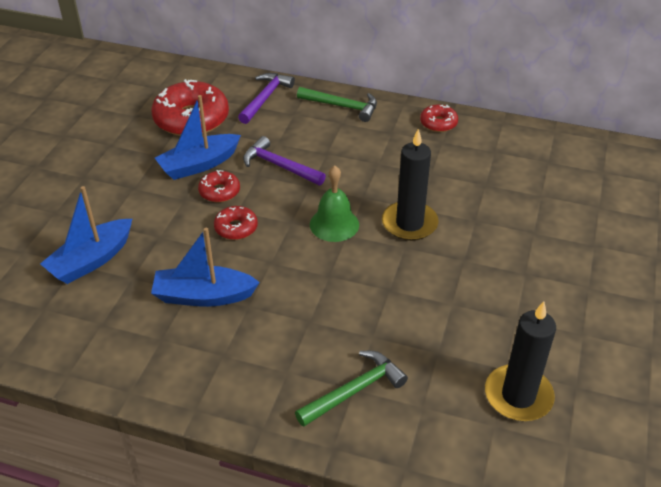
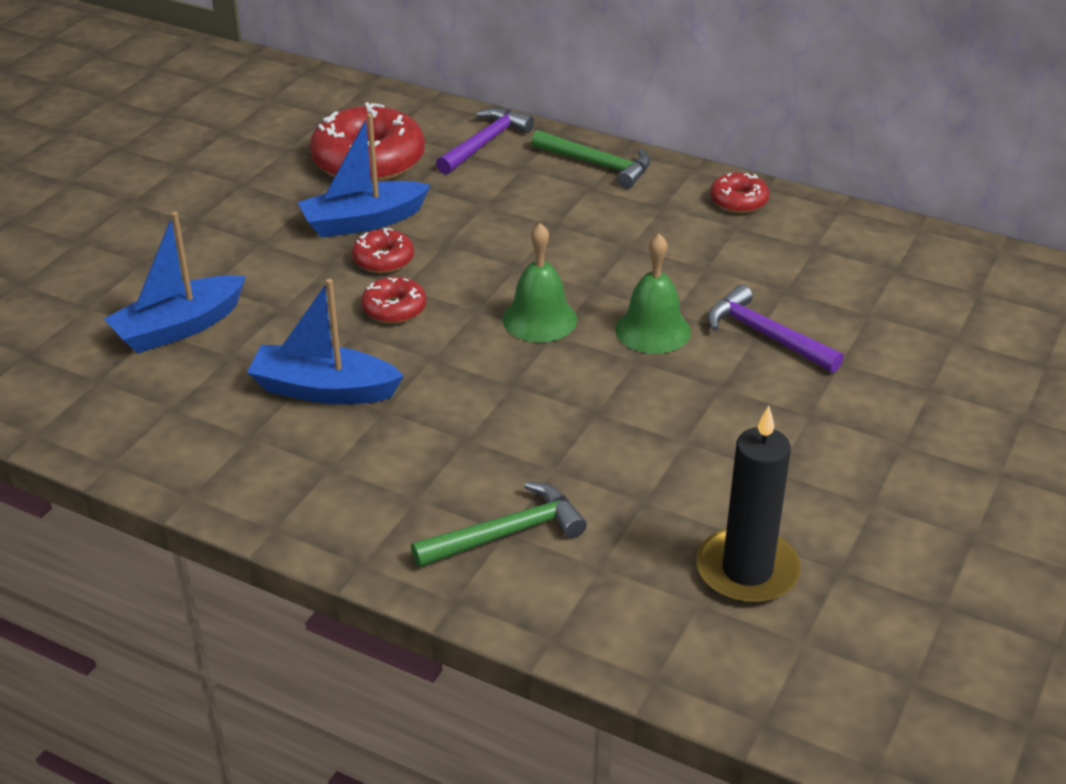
camera: 10 degrees right, 5 degrees down
purple hammer [243,136,326,185] -> purple hammer moved to [708,285,844,373]
black candle [382,129,439,241] -> green bell [615,234,691,354]

